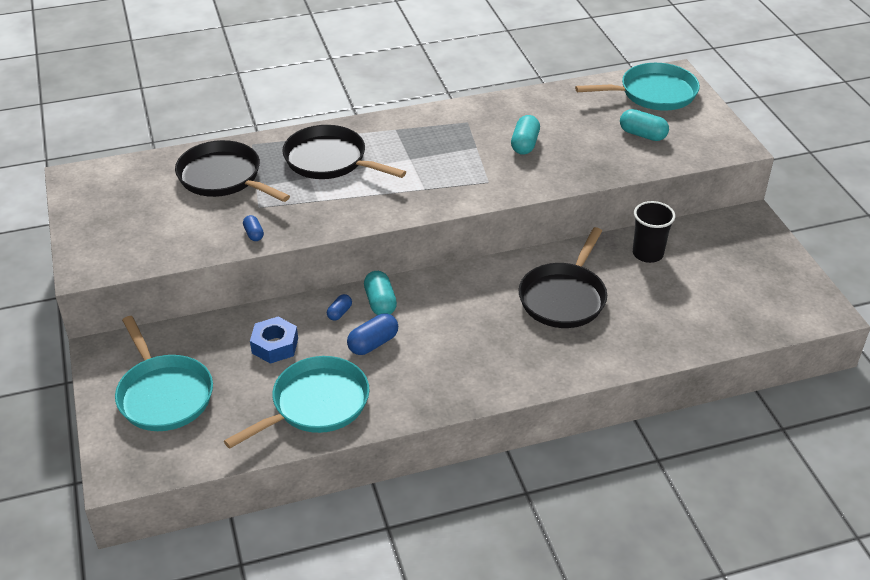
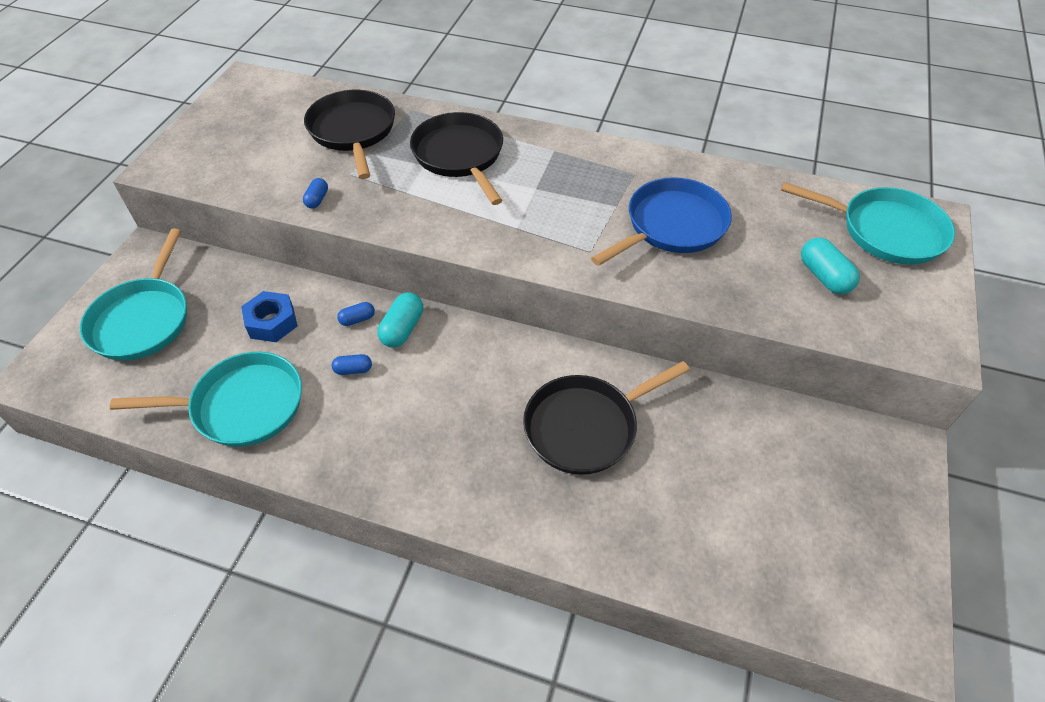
camera: 35 degrees right, 10 degrees up
blue capsule [347,313,398,355] -> blue capsule [332,354,372,375], size x0.59
turquoise capsule [511,115,540,155] -> blue pan [591,177,732,266]
black cup [633,201,675,263] -> none

